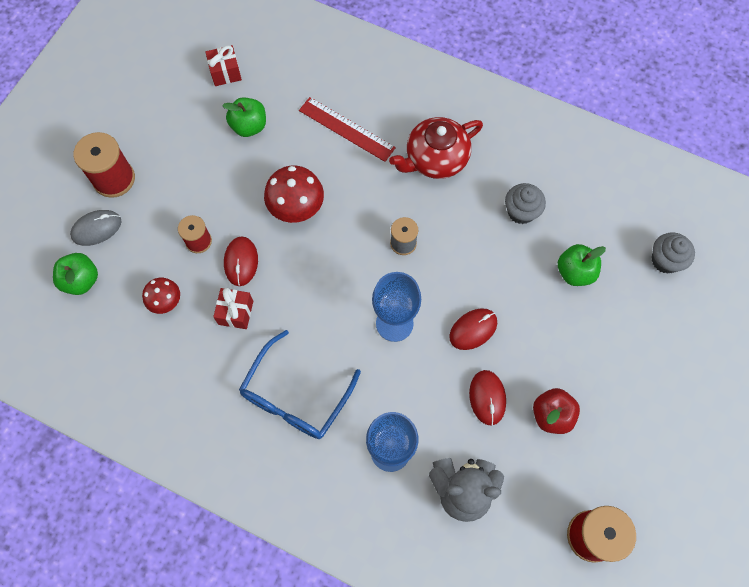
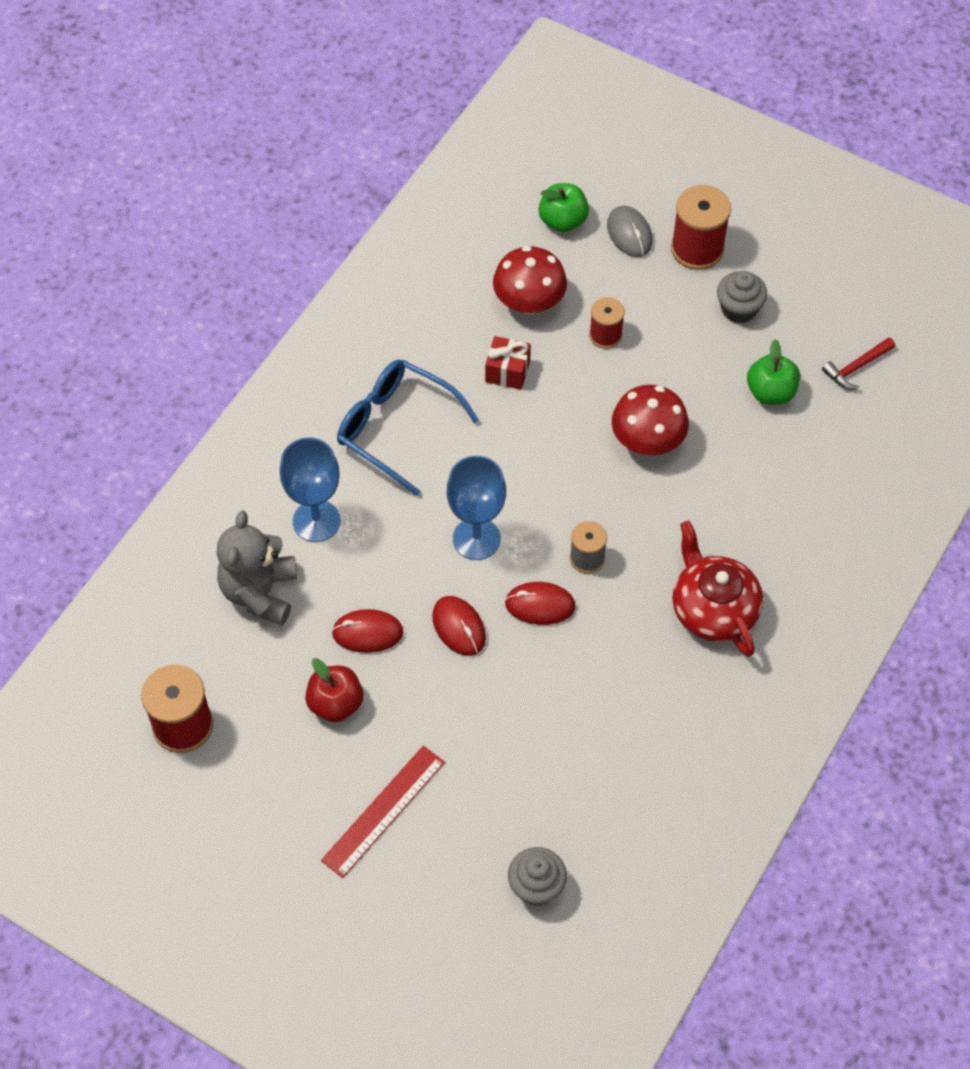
camera: 95 degrees right, 10 degrees down
red mushroom [142,278,180,314] -> red mushroom [493,246,567,314], size x1.65
red gift [205,45,242,86] -> red hammer [822,337,895,389]
red mouse [224,236,258,286] -> red mouse moved to [505,582,576,625]
red ruler [299,97,396,162] -> red ruler moved to [321,746,445,878]
grey cupcake [505,183,546,224] -> grey cupcake moved to [717,271,767,323]
green apple [558,244,606,286] -> none

